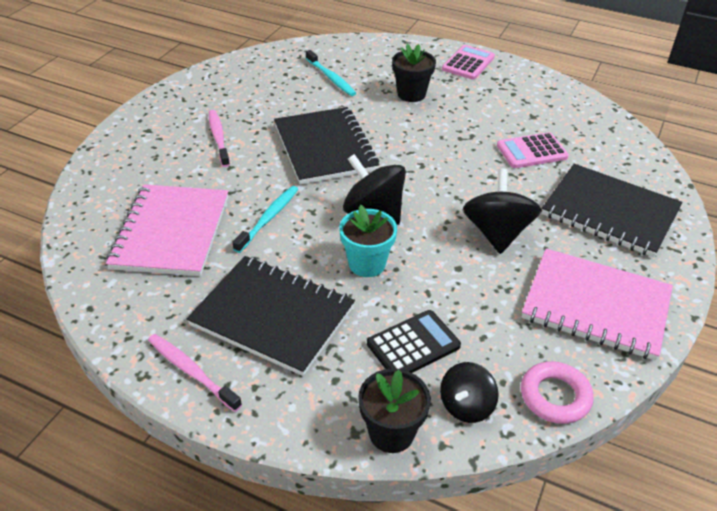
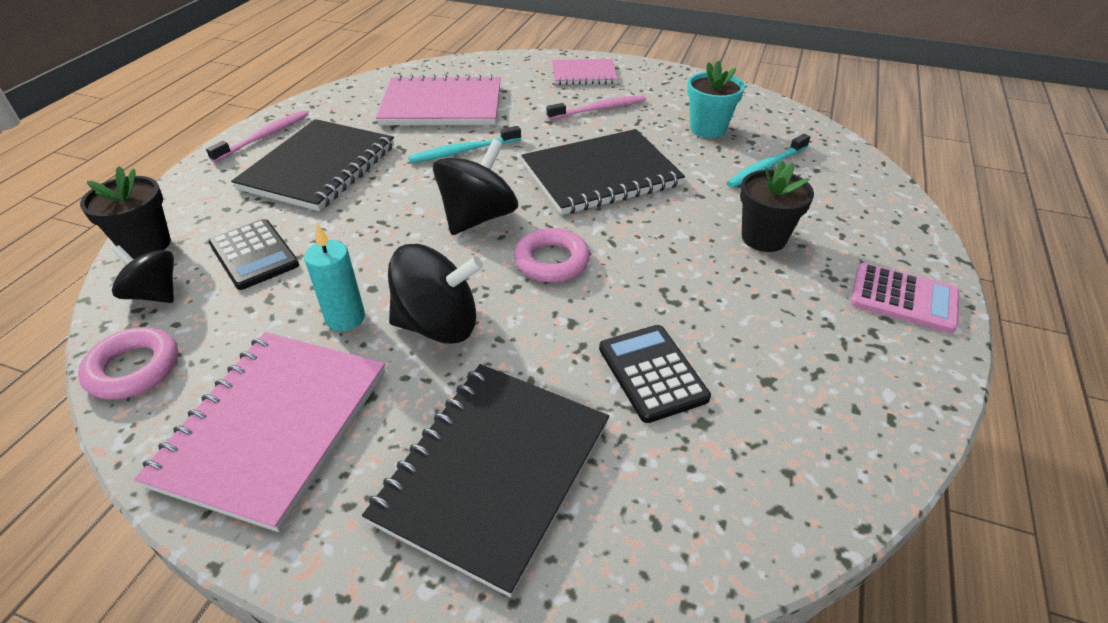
camera: 85 degrees right, 0 degrees up
turquoise toothbrush [232,186,298,253] -> turquoise toothbrush turned 135 degrees clockwise [408,126,521,163]
turquoise flower pot [339,205,397,277] -> turquoise flower pot moved to [687,61,745,138]
pink calculator [497,132,569,168] -> black calculator [599,325,711,423]
none -> turquoise candle [304,223,365,331]
none -> pink ring [514,228,590,283]
none -> pink notebook [552,59,618,85]

